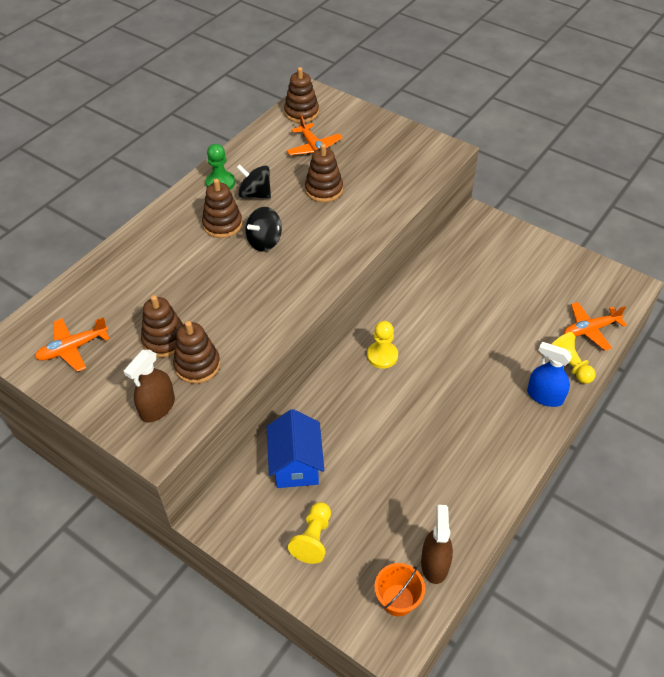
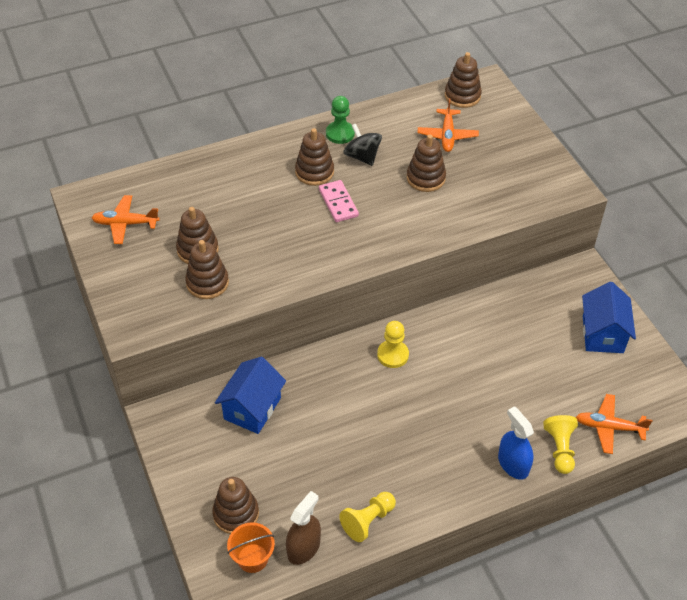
camera: 30 degrees right, 0 degrees up
brown spray bottle [124,350,175,423] -> none
black spinning top [245,207,282,251] -> pink domino [319,180,359,222]
yellow pawn [288,502,331,564] -> yellow pawn moved to [339,492,396,542]
none -> brown stacking toy [212,477,259,534]
none -> blue house [582,282,636,353]

